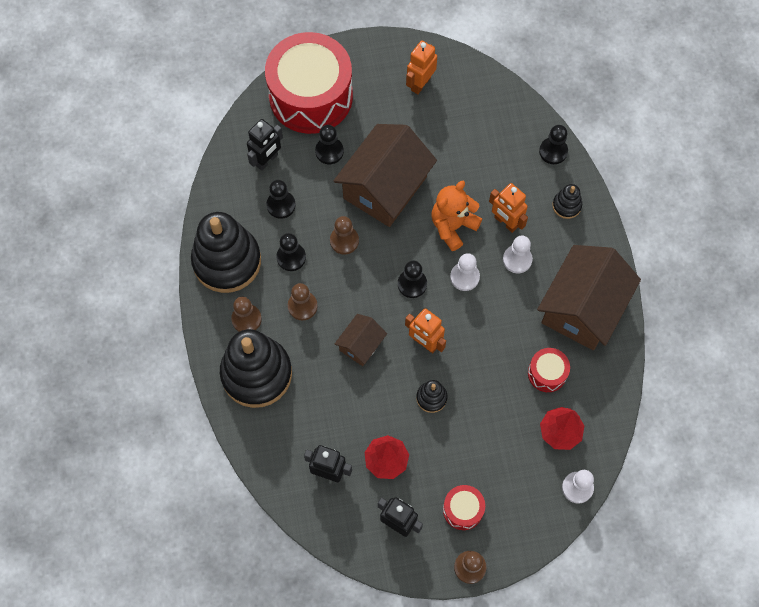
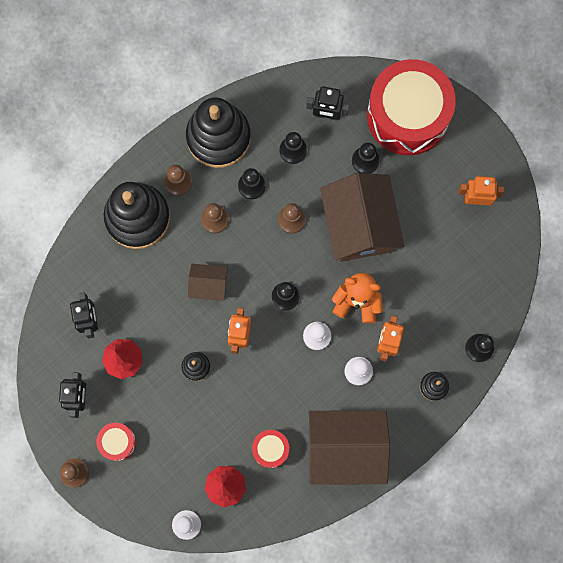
camera: 60 degrees right, 10 degrees up
brown house [333,124,437,227] -> brown house turned 75 degrees clockwise [320,173,404,262]

